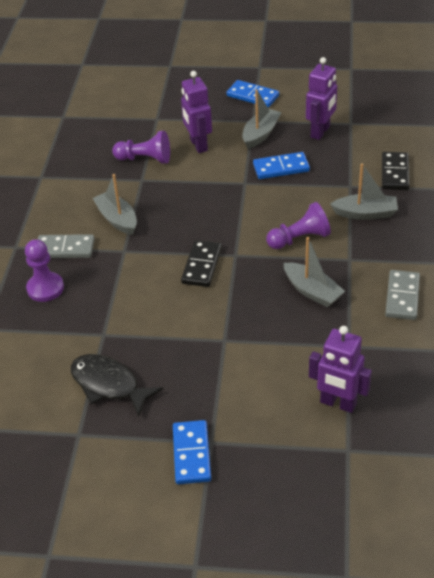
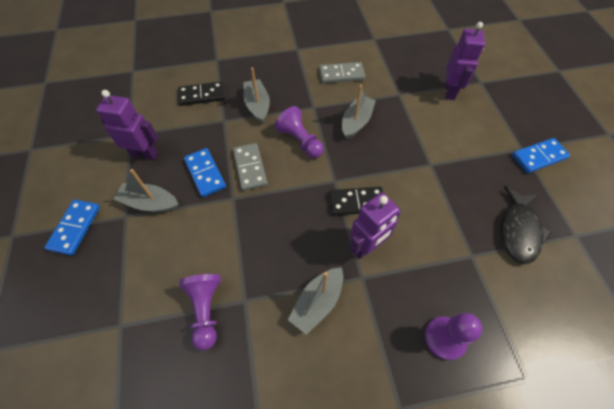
camera: 110 degrees left, 15 degrees up
grey domino [38,234,95,258] -> grey domino moved to [233,143,267,191]
purple robot [181,71,212,153] -> purple robot moved to [349,193,401,259]

